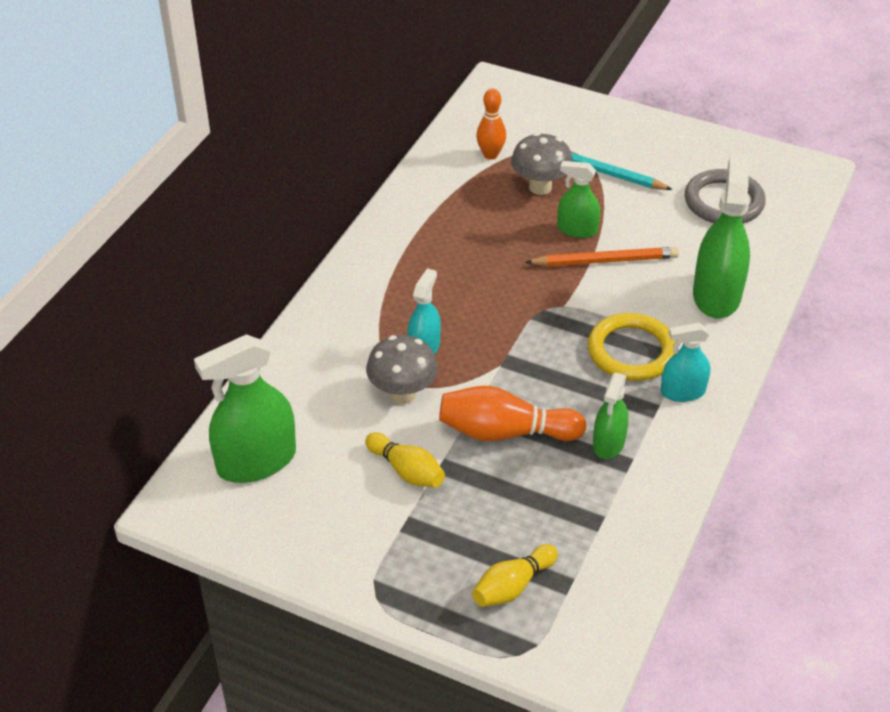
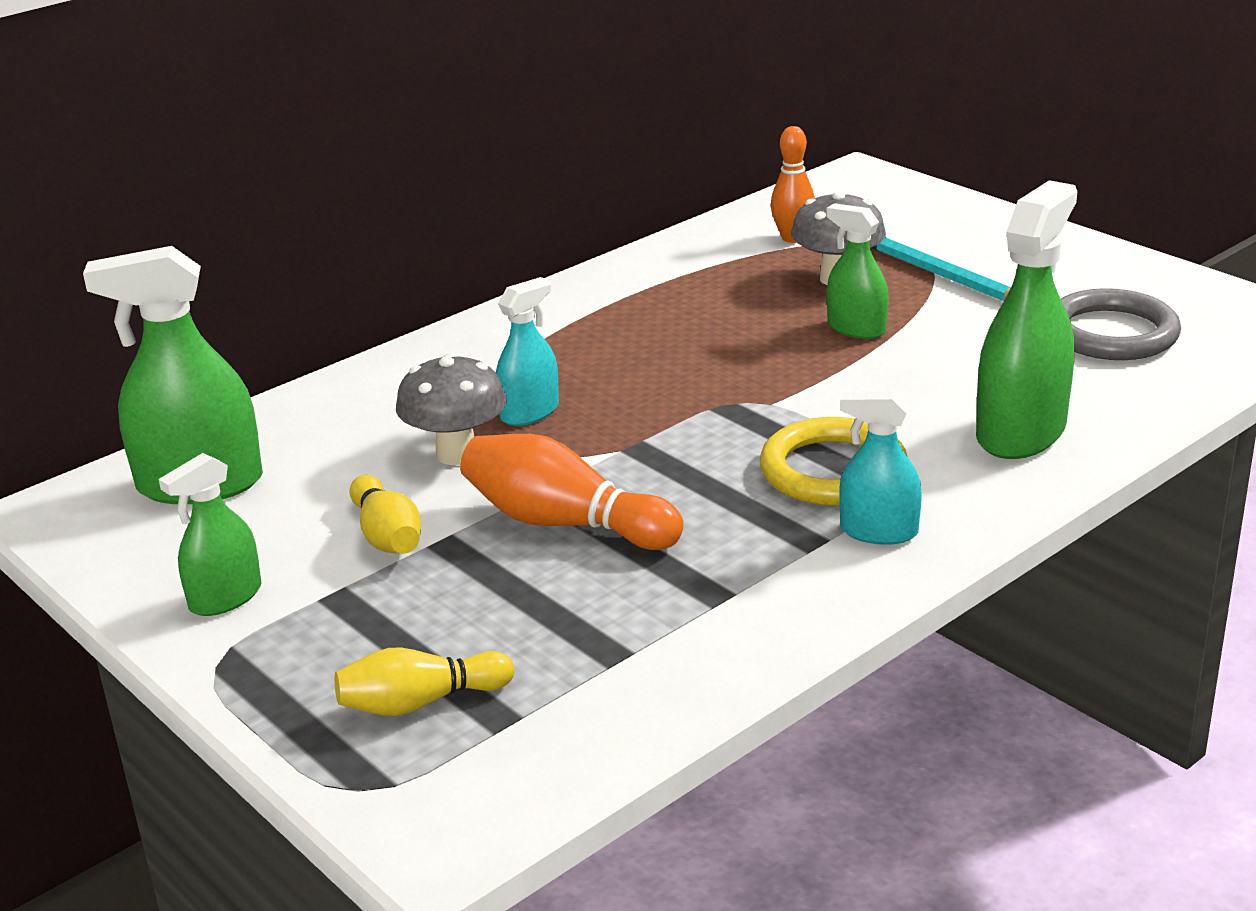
camera: 25 degrees right, 15 degrees down
orange pencil [525,247,679,266] -> none
green spray bottle [593,373,629,459] -> green spray bottle moved to [159,453,262,616]

